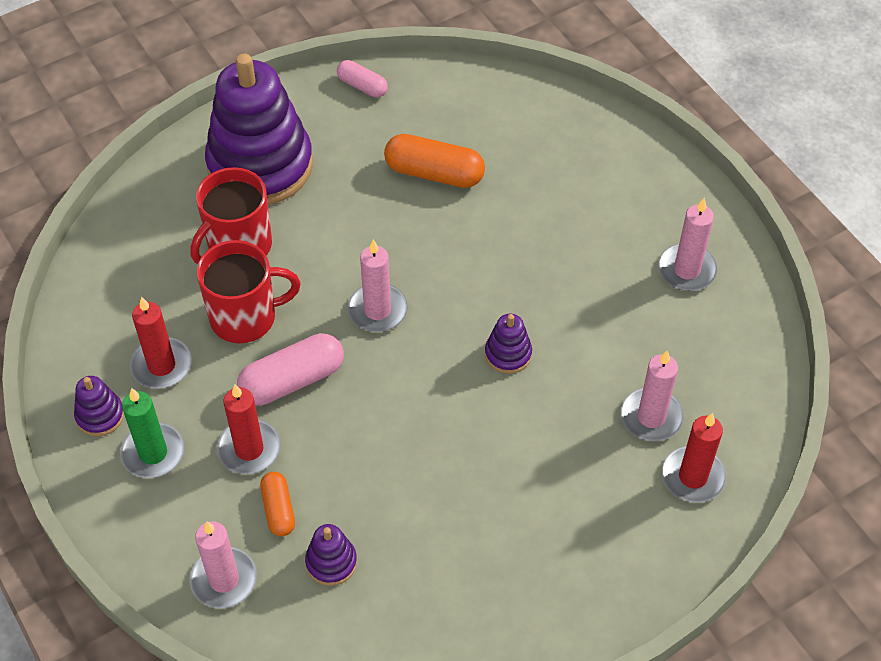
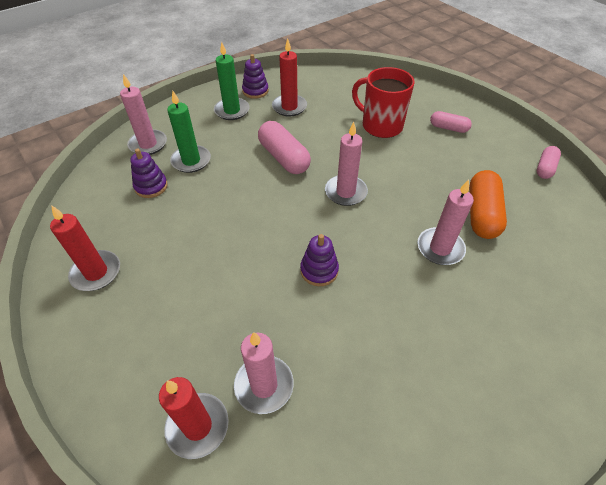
camera: 85 degrees right, 5 degrees down
red mug [197,240,301,343] -> none
purple stacking toy [205,54,313,205] -> pink capsule [430,111,472,133]
red candle [217,384,281,474] -> red candle moved to [50,205,120,291]
orange capsule [260,472,295,536] -> green candle [167,91,211,173]
pink candle [658,198,717,291] -> pink candle moved to [418,180,474,265]

